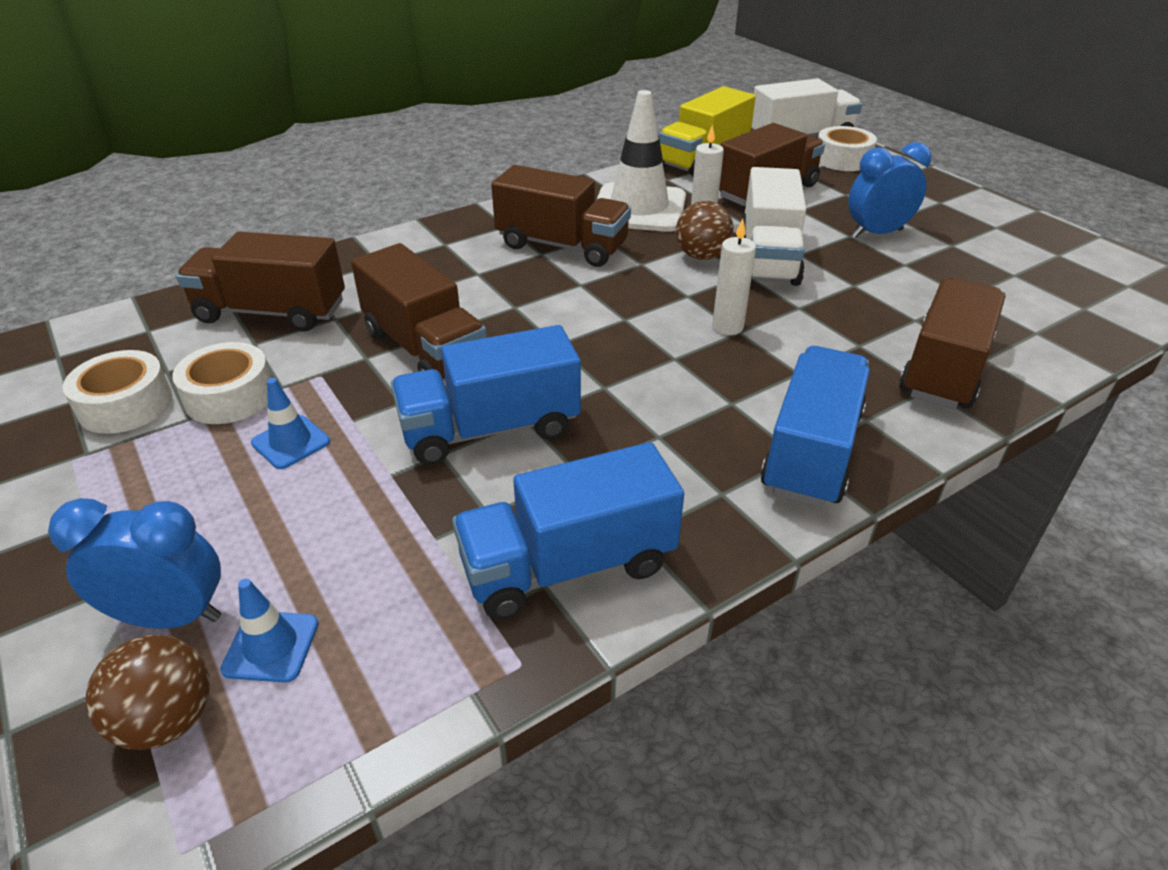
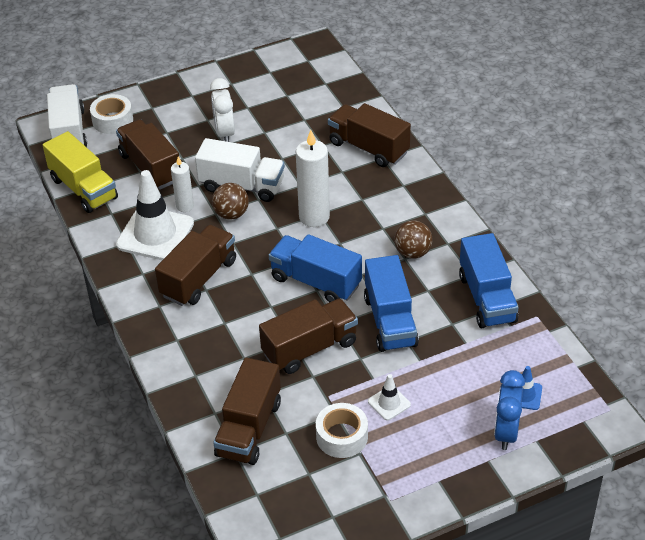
camera: 80 degrees left, 5 degrees up
white tape [62,350,172,434] -> none
brown ball [85,635,210,750] -> brown ball moved to [394,221,432,259]
blue traffic cone [251,378,330,469] -> white traffic cone [368,374,411,420]
white candle [712,219,756,335] -> white candle [296,130,330,227], size x1.69
blue truck [760,346,870,507] -> blue truck moved to [269,234,362,302]
blue clock [848,142,932,238] -> white clock [210,78,235,142]

